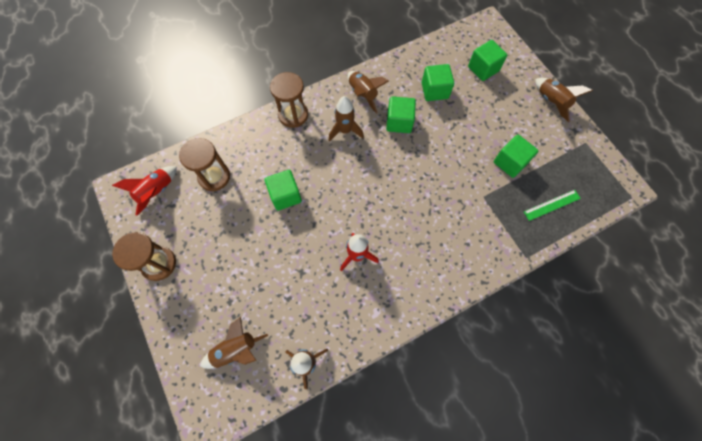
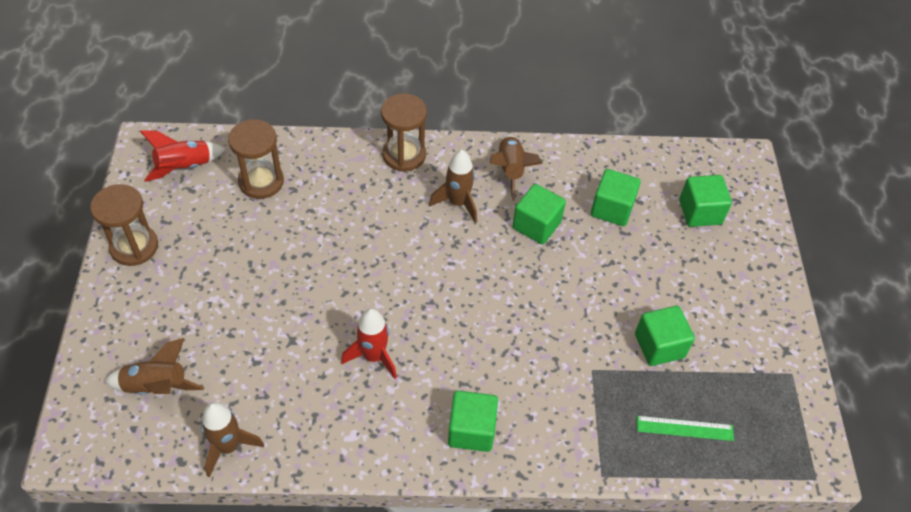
camera: 25 degrees right, 15 degrees down
green cube [265,170,302,211] -> green cube moved to [448,391,498,452]
brown rocket [535,78,593,122] -> none

